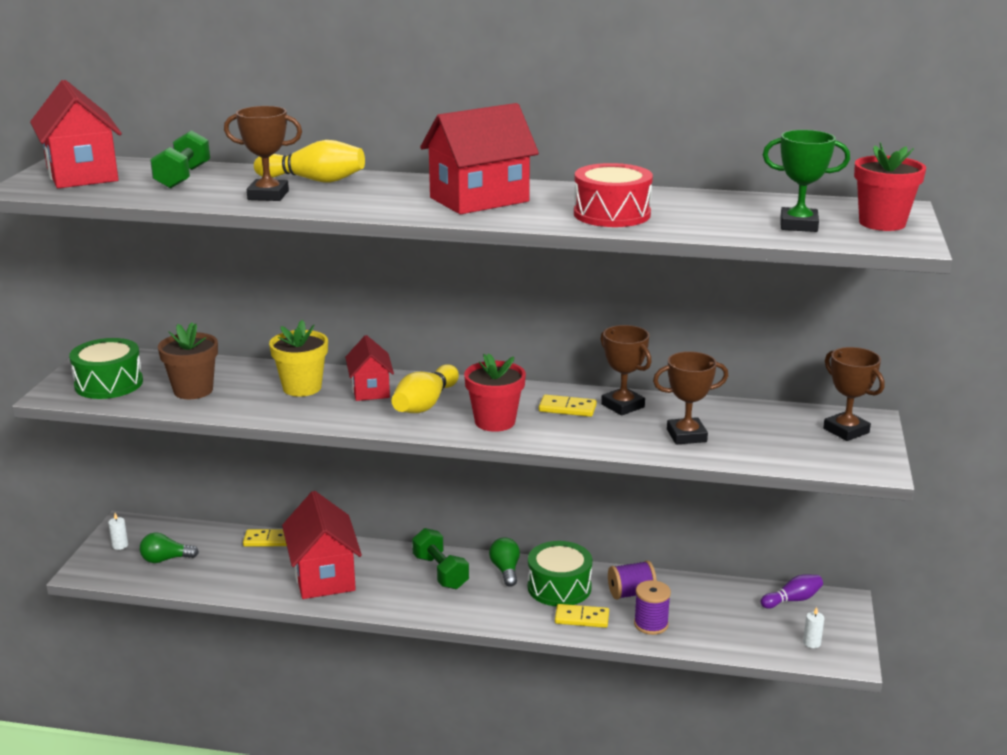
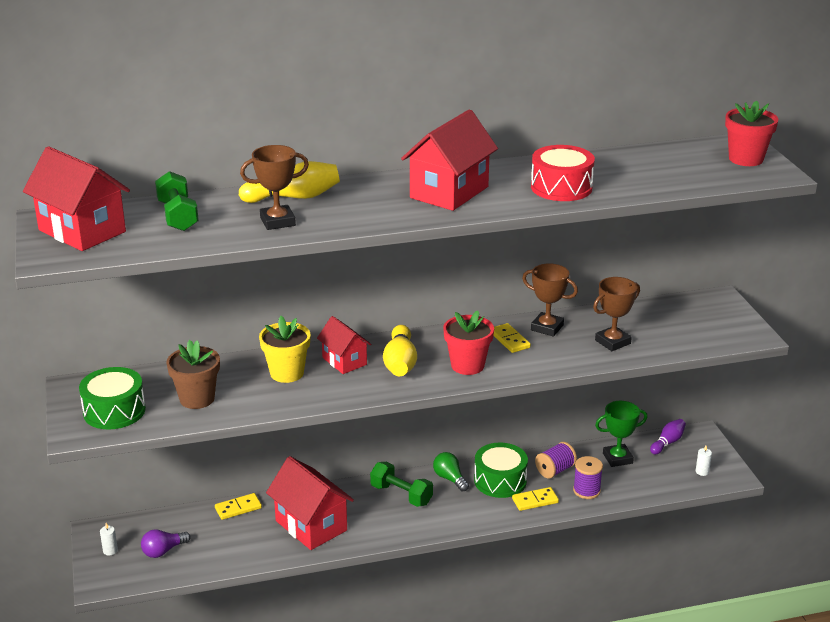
camera: 25 degrees left, 5 degrees up
green light bulb [140,533,199,563] -> purple light bulb [141,529,191,558]
yellow domino [539,394,597,417] -> yellow domino turned 75 degrees clockwise [493,323,531,353]
green trophy [763,130,850,232] -> green trophy moved to [595,401,647,467]
brown trophy [823,347,884,441] -> none

